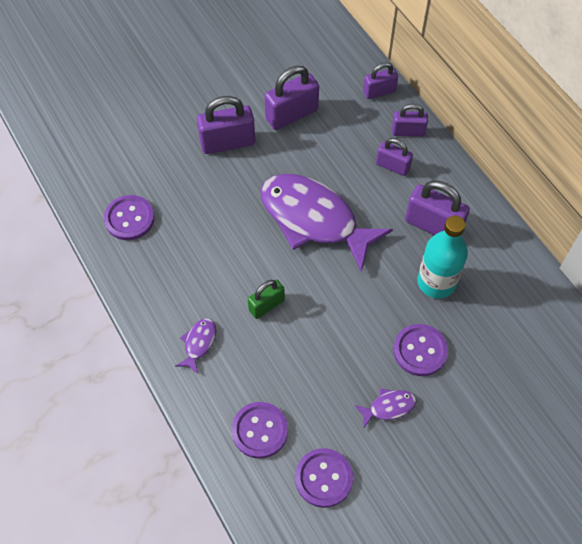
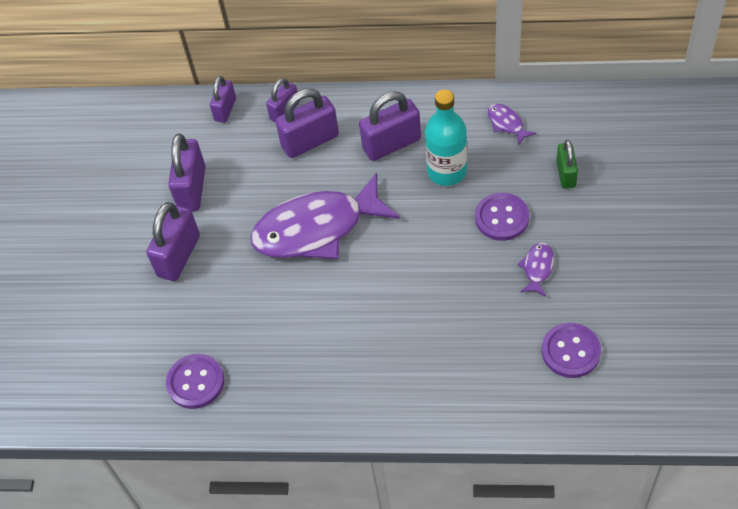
camera: 50 degrees left, 5 degrees down
purple fish [176,318,216,374] -> purple fish moved to [488,104,537,146]
purple button [232,402,288,459] -> none
green padlock [248,279,285,319] -> green padlock moved to [556,140,578,189]
purple padlock [376,138,413,176] -> purple padlock [275,89,339,158], size x1.62

